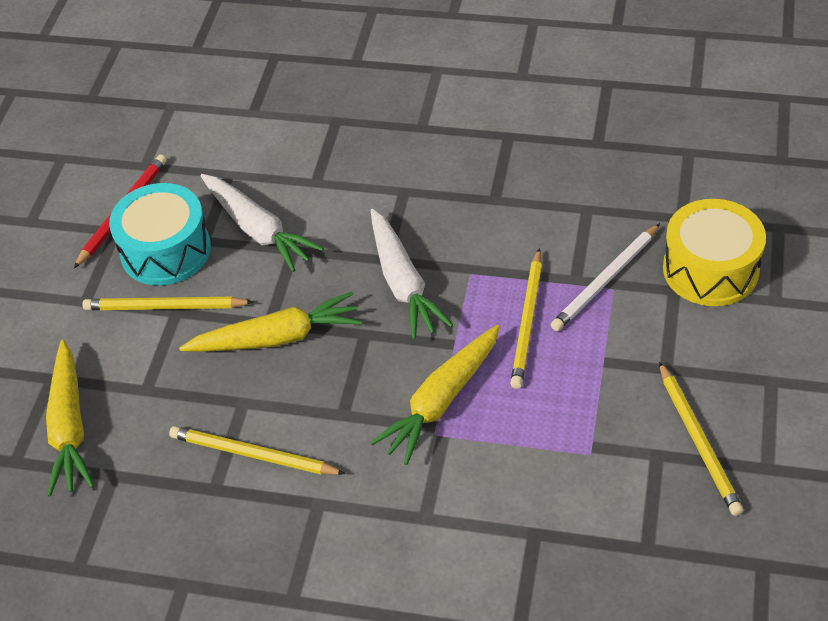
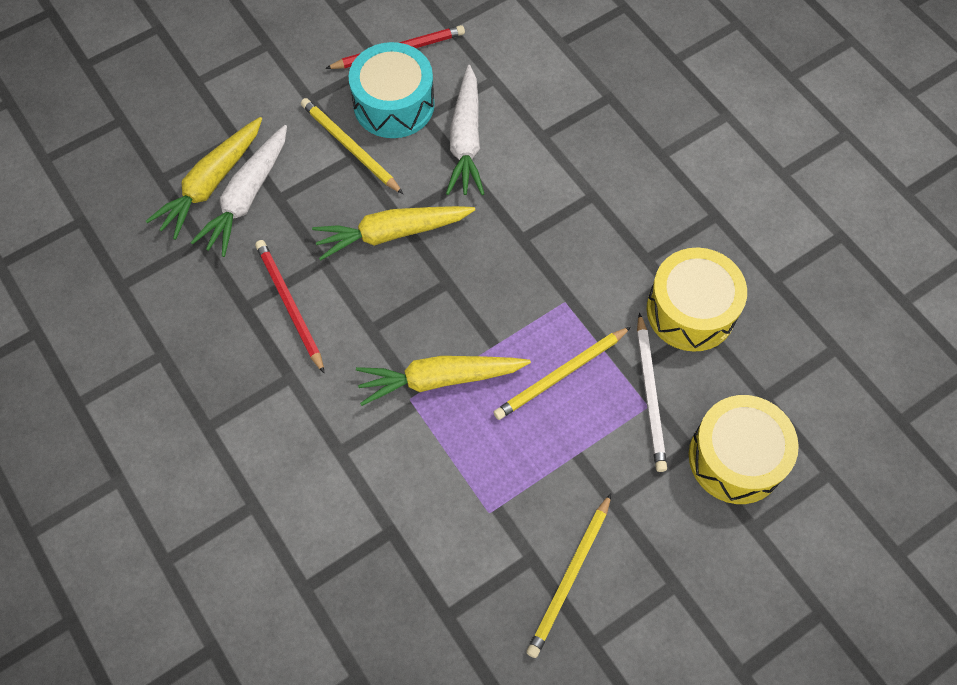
camera: 40 degrees right, 15 degrees up
yellow pencil [169,426,346,475] -> red pencil [255,240,324,373]
yellow carrot [179,292,362,352] -> yellow carrot turned 135 degrees clockwise [312,206,475,261]
white carrot [371,209,453,340] -> white carrot moved to [190,125,287,257]
white pencil [551,223,660,331] -> white pencil turned 90 degrees counterclockwise [637,312,667,472]
none -> yellow drum [647,248,747,352]

